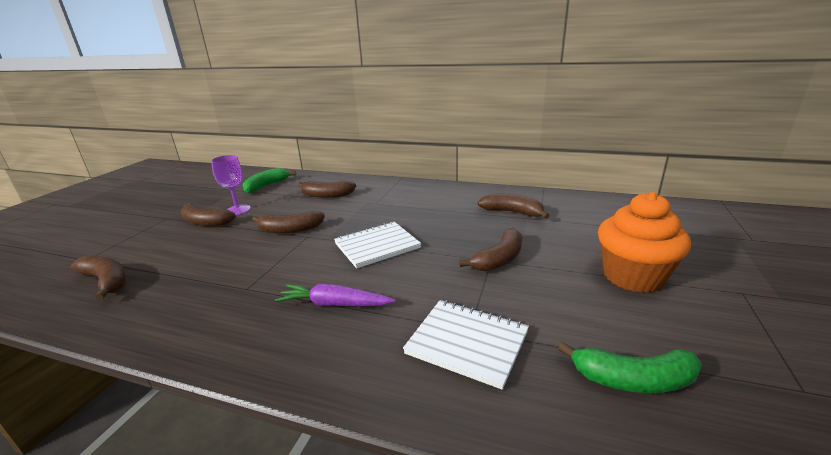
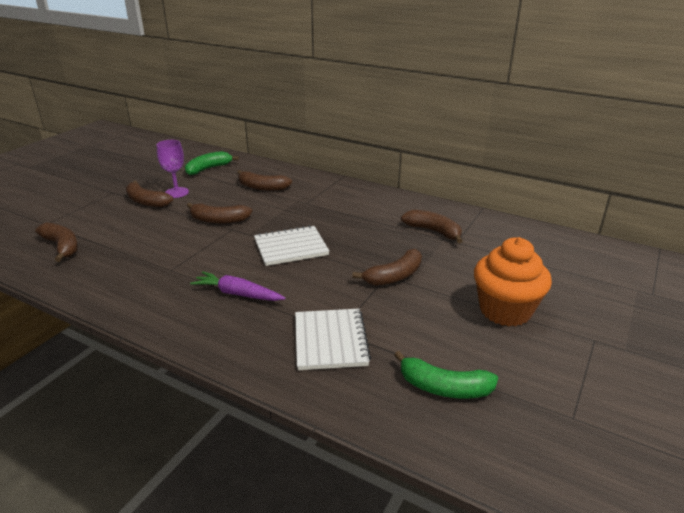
camera: 10 degrees right, 5 degrees up
white notebook [403,300,529,390] -> white notebook turned 45 degrees clockwise [295,309,371,370]

